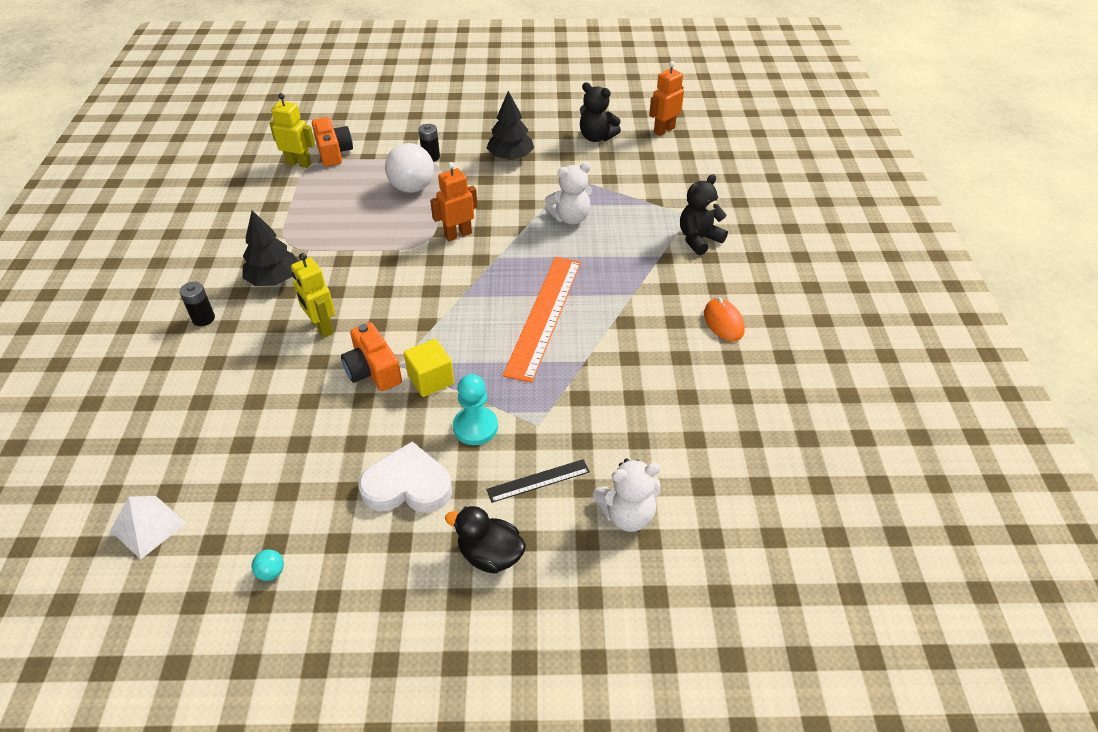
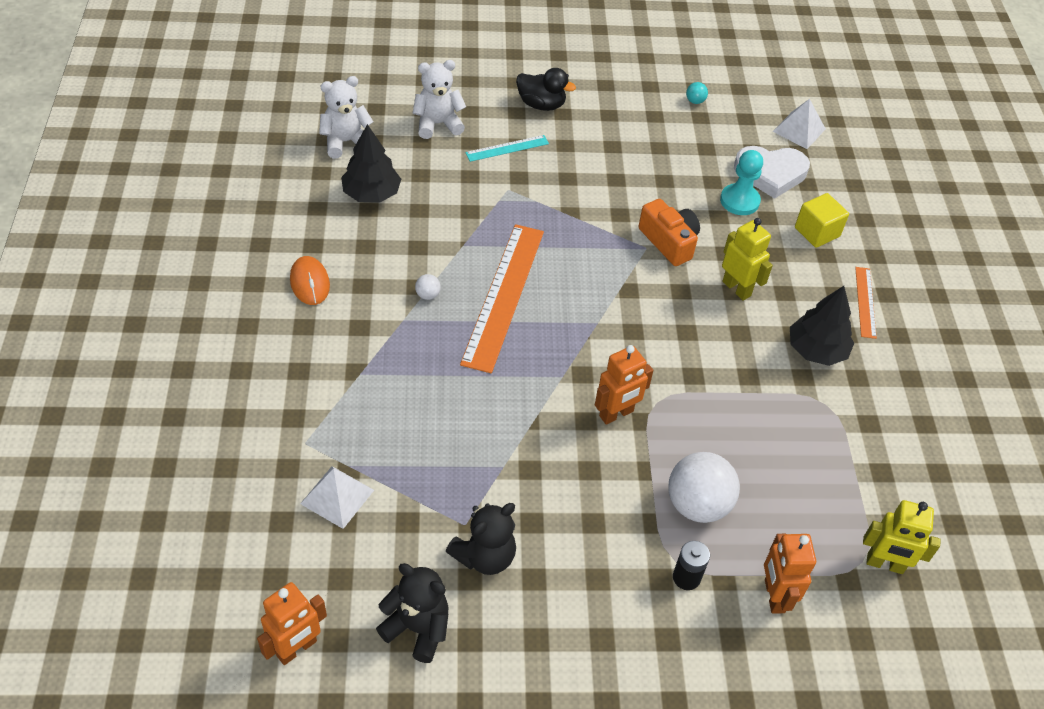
camera: 175 degrees right, 5 degrees up
black battery [179,282,215,326] -> orange ruler [855,267,877,339]
orange camera [312,117,353,166] -> none
white heart [359,441,452,513] -> white heart moved to [734,146,810,199]
yellow cube [404,339,454,397] -> yellow cube moved to [795,193,849,248]
turquoise pawn [453,374,498,445] -> turquoise pawn moved to [720,150,763,215]
black ruler [486,459,590,503] -> turquoise ruler [465,135,549,162]
black tree [487,91,534,160] -> black tree moved to [341,124,401,203]
white teddy bear [545,162,592,225] -> white teddy bear moved to [319,76,373,159]
black teddy bear [680,174,728,255] -> black teddy bear moved to [446,503,516,575]
none -> white pyramid [300,466,374,529]
none -> white ball [415,274,441,300]
none -> orange robot [764,534,816,614]

